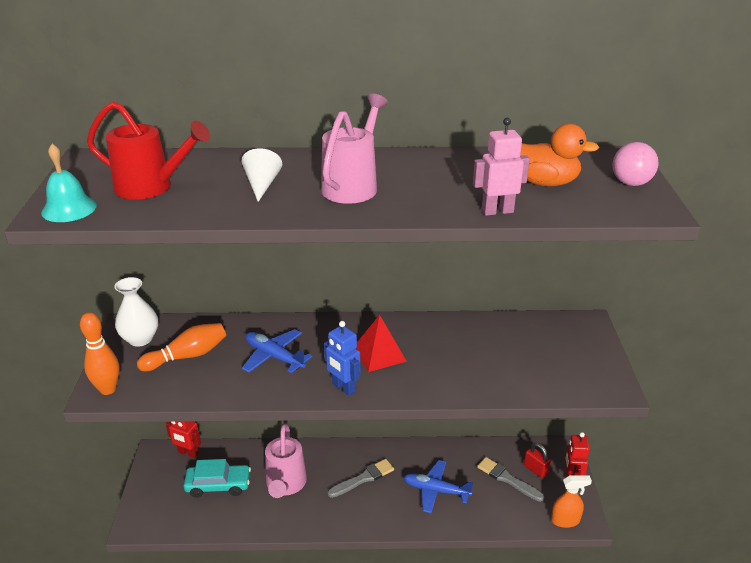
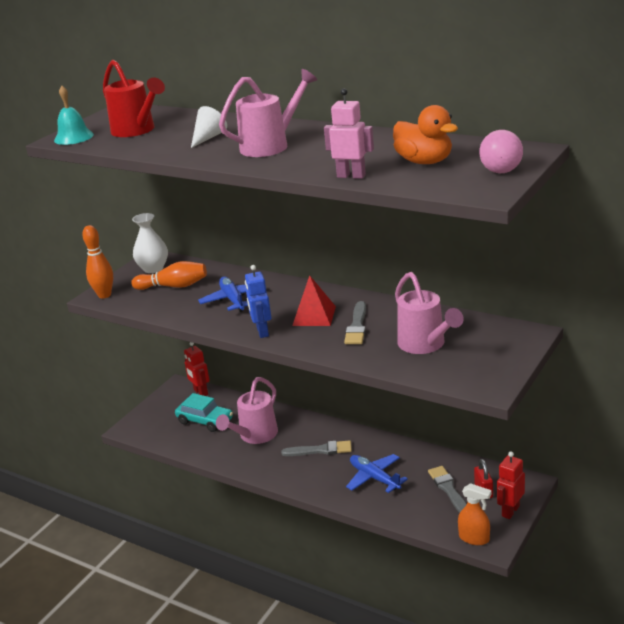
camera: 35 degrees right, 5 degrees down
none -> grey brush [344,301,366,344]
none -> pink watering can [395,272,464,354]

